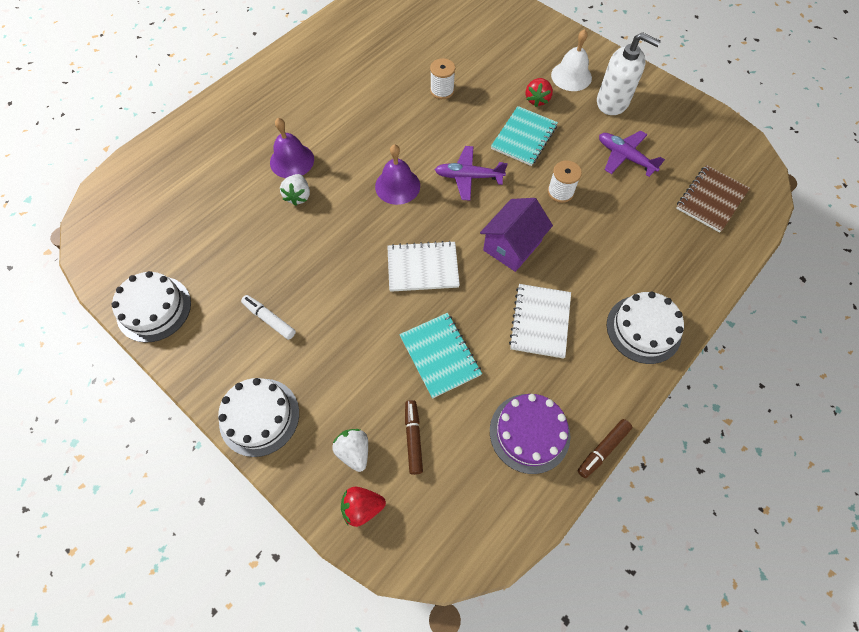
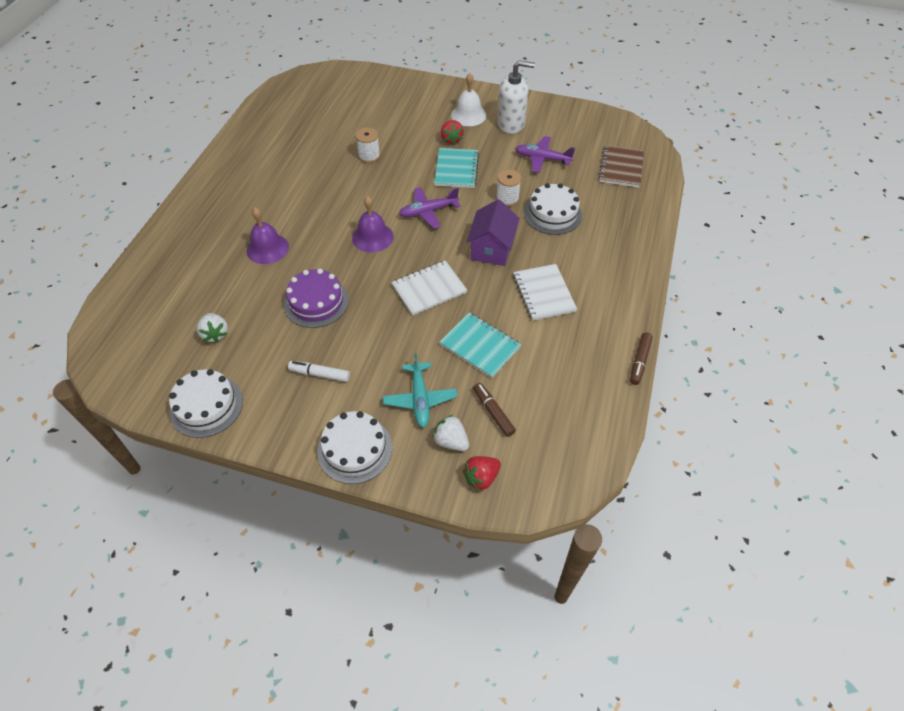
camera: 25 degrees left, 10 degrees down
white strawberry [280,174,310,206] -> white strawberry moved to [197,313,228,343]
purple cake [490,394,570,474] -> purple cake moved to [284,269,349,328]
white cake [607,292,684,364] -> white cake moved to [524,183,582,235]
none -> turquoise plane [383,353,457,428]

